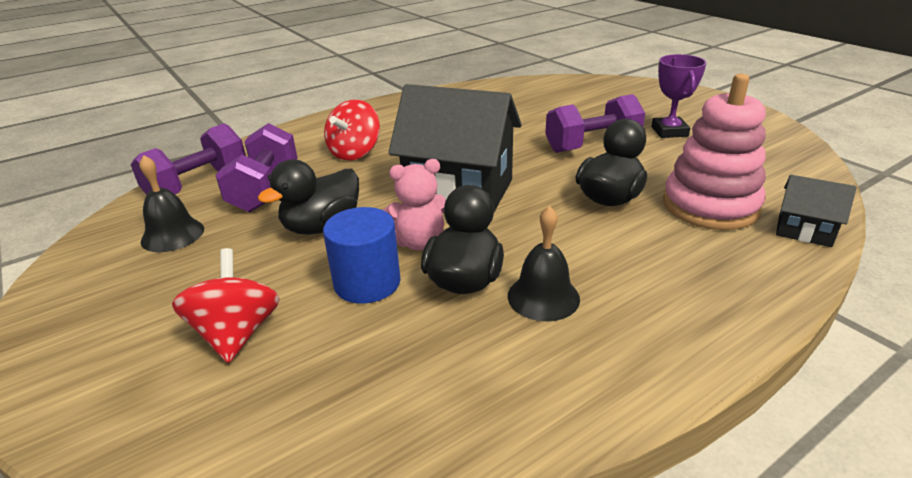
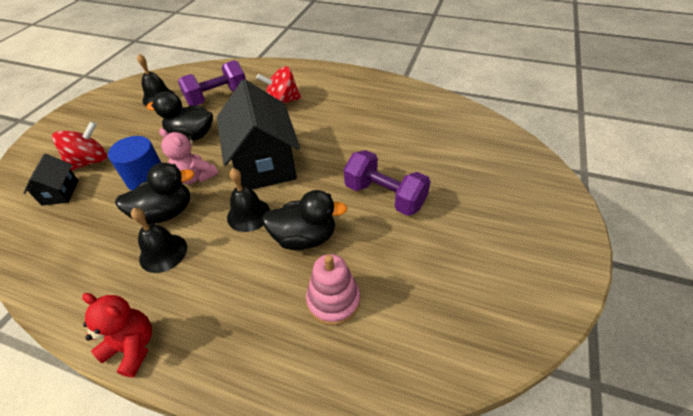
camera: 55 degrees right, 15 degrees up
purple dumbbell [131,123,246,195] -> none
purple trophy [651,54,707,138] -> none
pink stacking toy [663,74,766,230] -> pink stacking toy [306,254,360,325], size x0.66
black house [776,175,856,247] -> black house moved to [23,154,79,206]
none -> red teddy bear [82,293,152,378]
none -> black bell [227,168,270,232]

